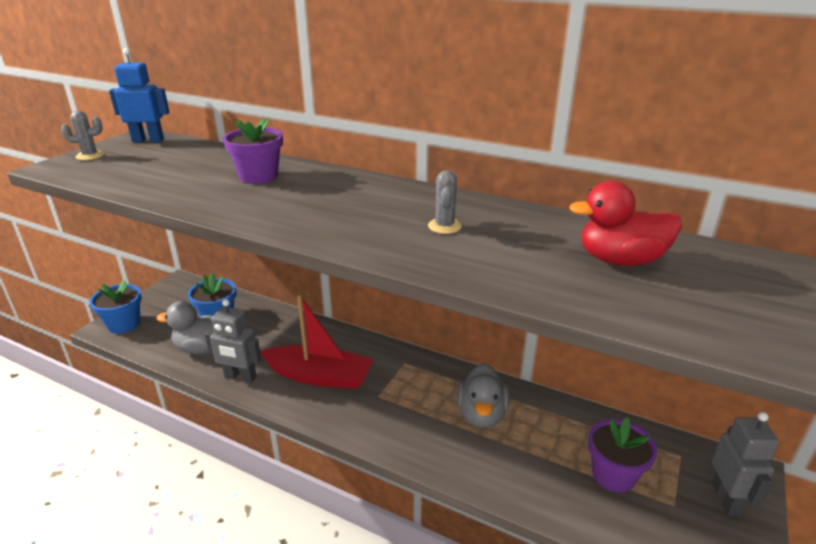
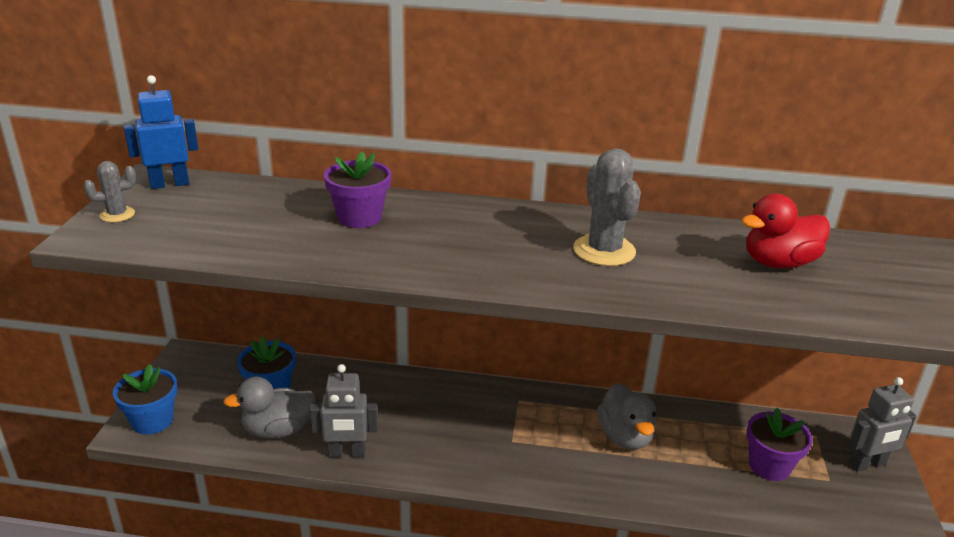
camera: 20 degrees left, 0 degrees up
red boat [260,295,373,389] -> none
grey cactus [428,170,462,234] -> grey cactus [573,149,641,266], size x1.81
grey robot [712,412,779,516] -> grey robot turned 90 degrees clockwise [849,377,917,472]

